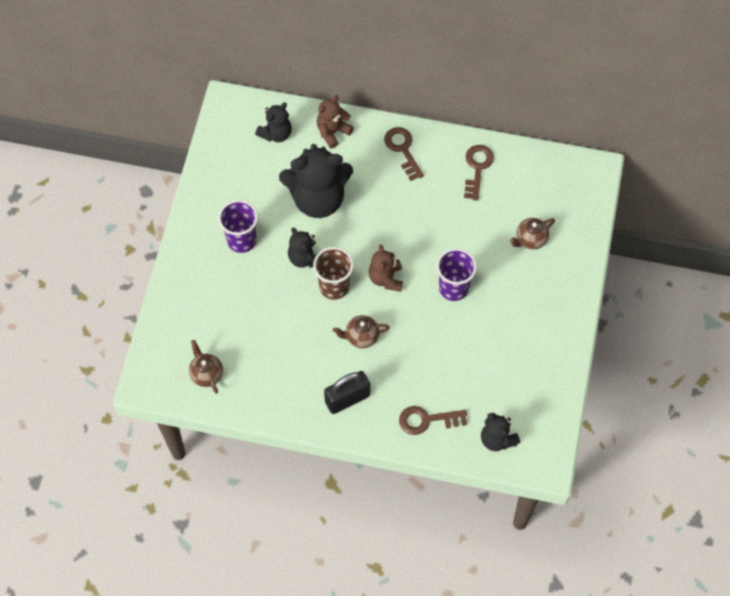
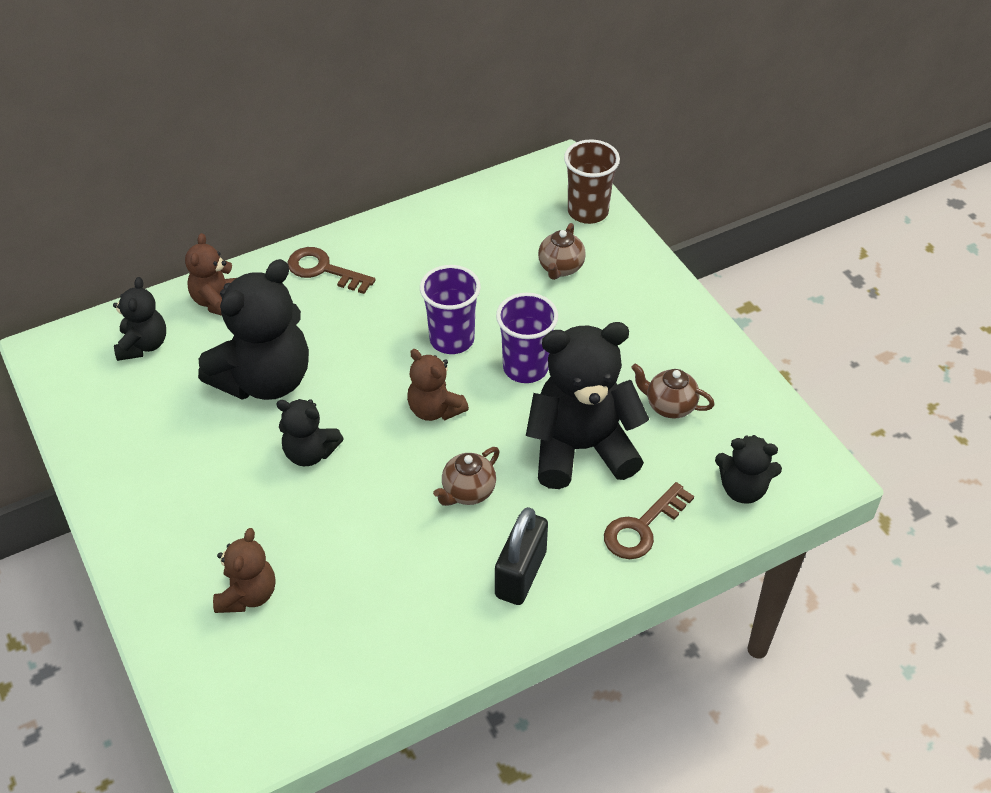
camera: 40 degrees left, 15 degrees down
brown teapot [189,340,223,394] -> brown teapot moved to [631,364,715,418]
purple cup [218,200,258,253] -> purple cup moved to [420,265,481,354]
brown cup [313,247,354,300] -> brown cup moved to [564,139,620,224]
brown key [464,145,494,201] -> none
none -> brown teddy bear [213,528,275,613]
none -> black teddy bear [526,322,649,489]

